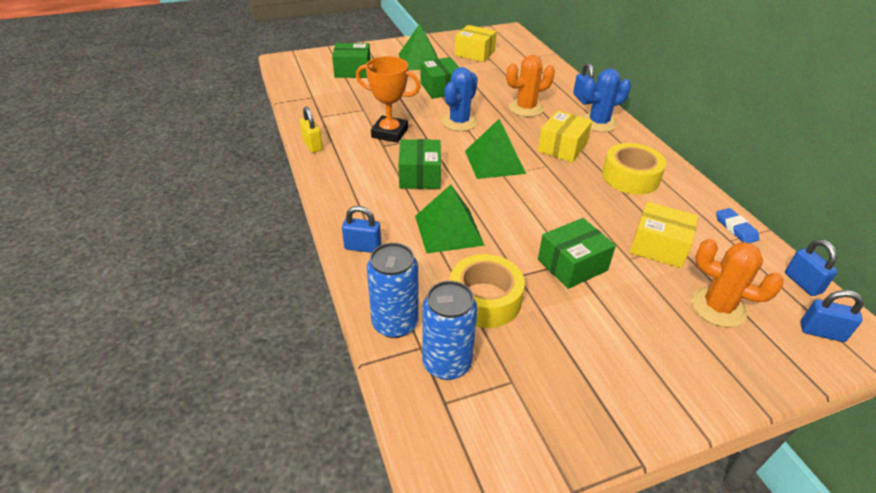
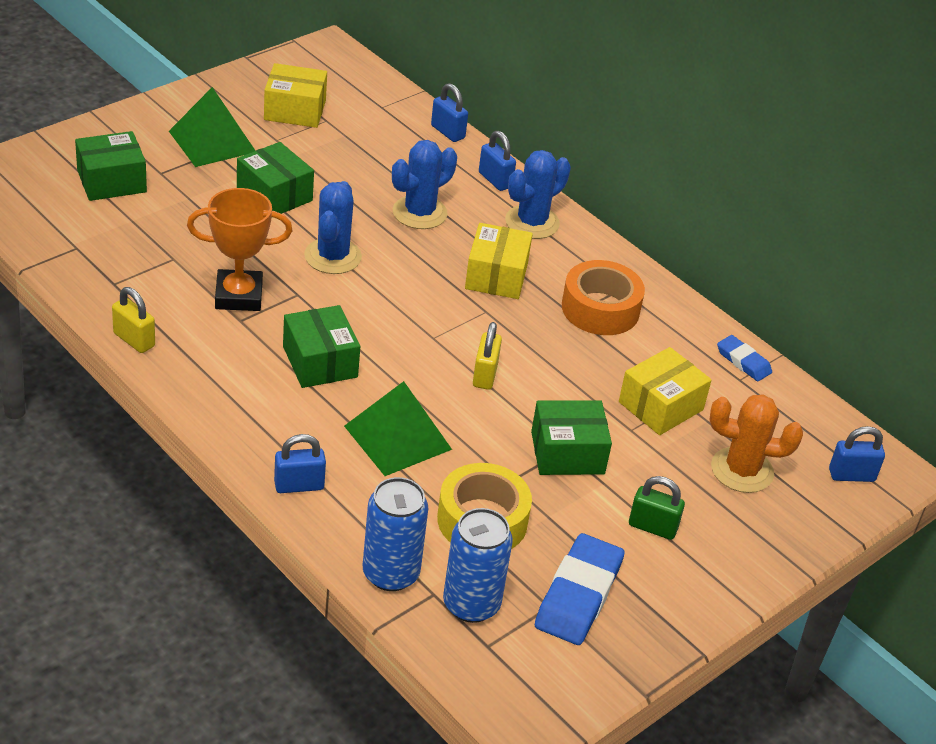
camera: 25 degrees left, 0 degrees up
green pyramid [465,119,526,179] -> none
orange cactus [506,55,555,117] -> blue cactus [392,140,457,229]
green box [538,218,616,289] -> green box turned 45 degrees clockwise [531,400,612,475]
yellow tape [602,143,666,195] -> orange tape [562,260,645,335]
yellow box [630,202,698,268] -> yellow box turned 45 degrees counterclockwise [619,347,712,435]
blue padlock [785,239,838,296] -> blue padlock moved to [431,83,468,142]
none -> yellow padlock [473,322,502,390]
none -> blue eraser [535,533,624,645]
none -> green padlock [629,476,685,540]

